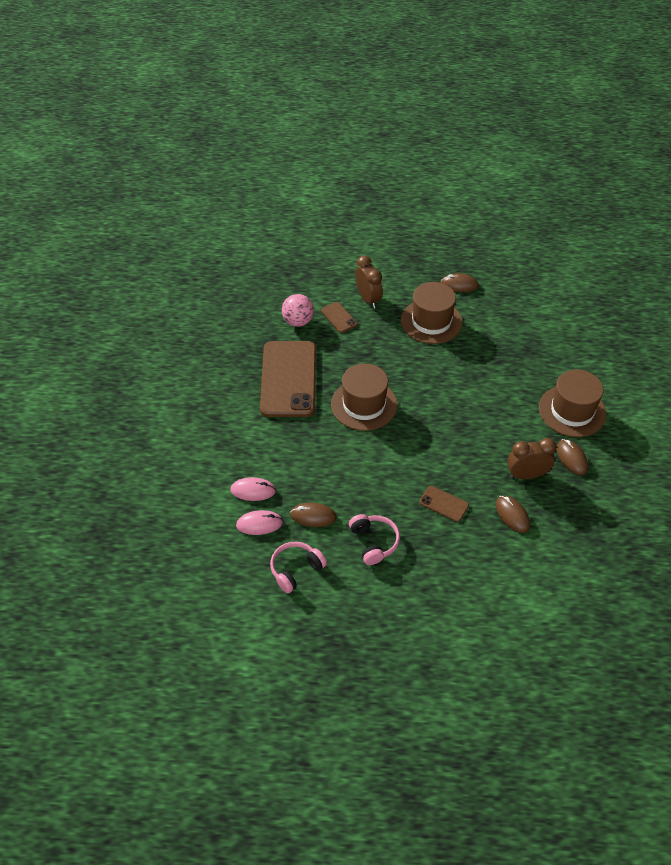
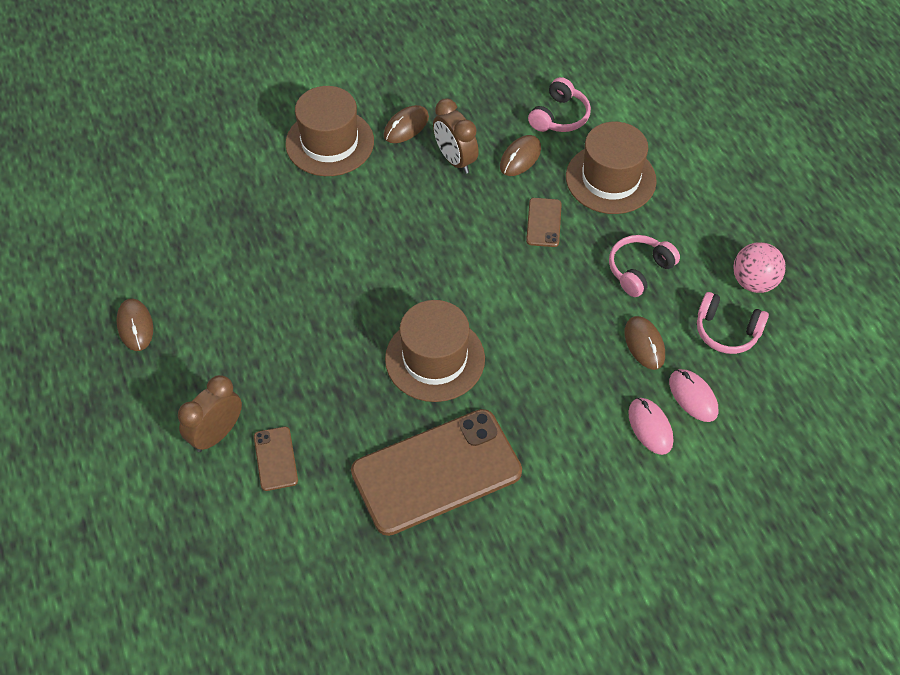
camera: 115 degrees left, 5 degrees up
pink ball [282,294,314,327] -> pink ball moved to [734,242,786,293]
brown phone [321,302,357,333] -> brown phone turned 45 degrees counterclockwise [254,427,298,491]
brown hat [401,282,463,344] -> brown hat moved to [566,122,657,214]
none -> pink headphones [528,77,591,132]

